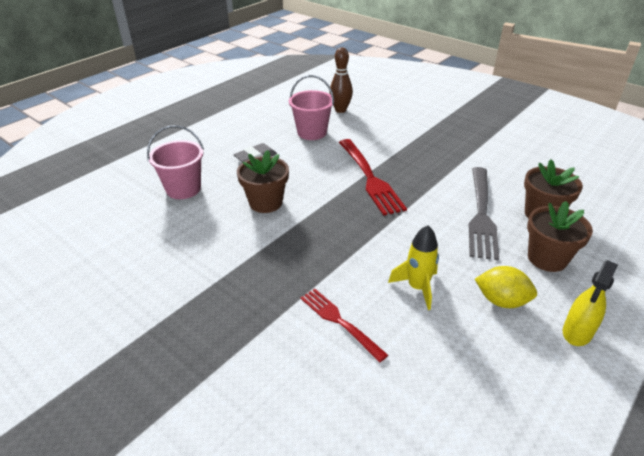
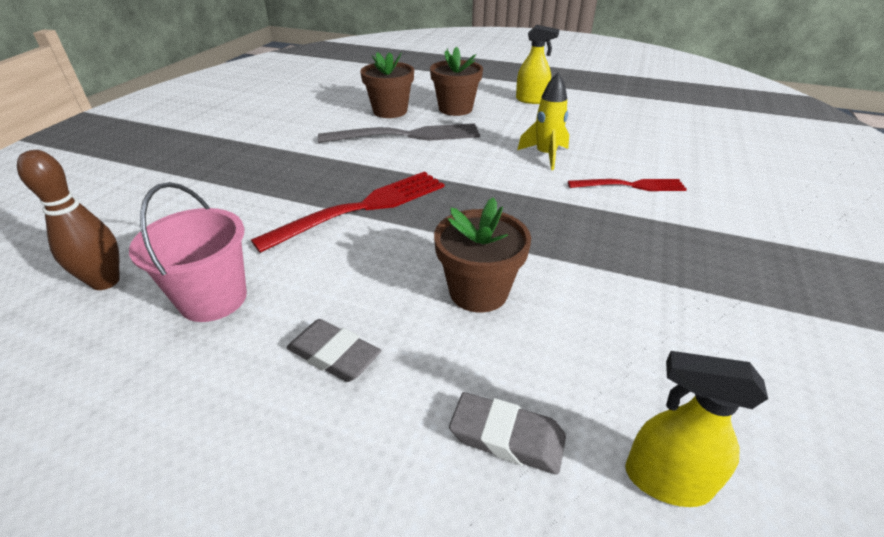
camera: 110 degrees left, 0 degrees up
pink bucket [147,125,204,199] -> grey eraser [449,392,566,474]
red fork [301,289,388,362] -> red fork turned 120 degrees counterclockwise [568,179,687,191]
yellow lemon [475,266,537,308] -> none
none -> yellow spray bottle [625,351,768,507]

